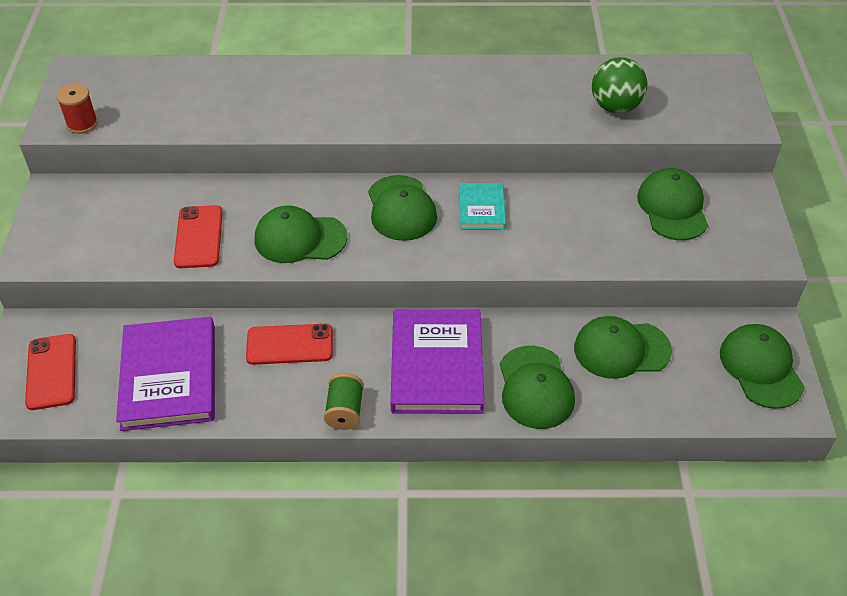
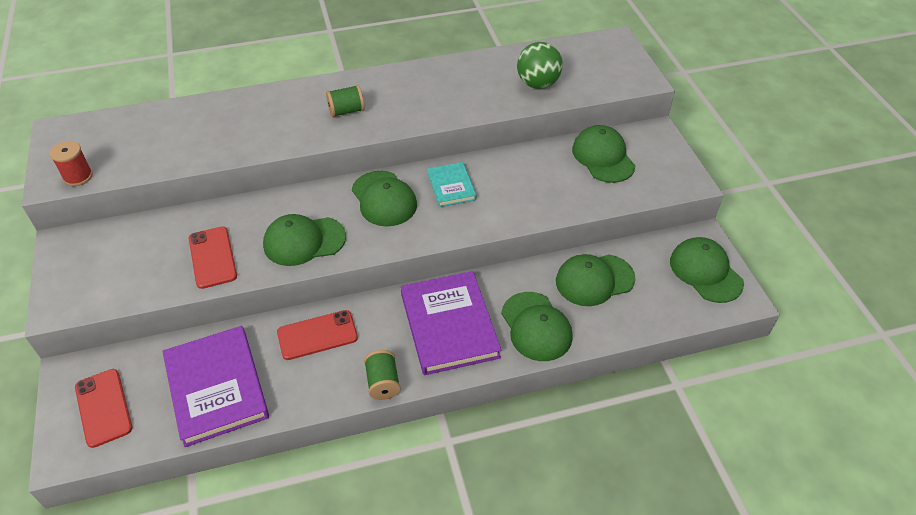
camera: 15 degrees left, 0 degrees up
none -> green spool [326,85,365,117]

